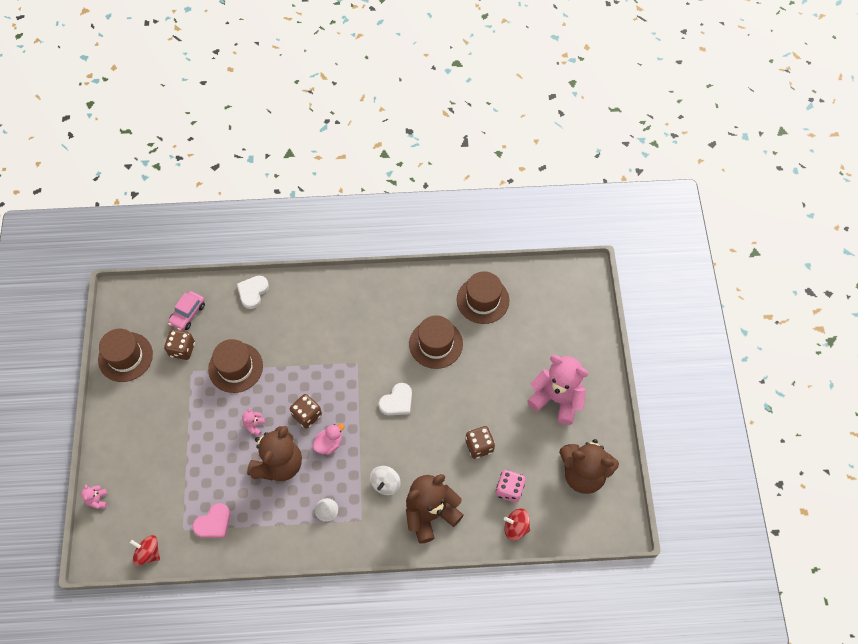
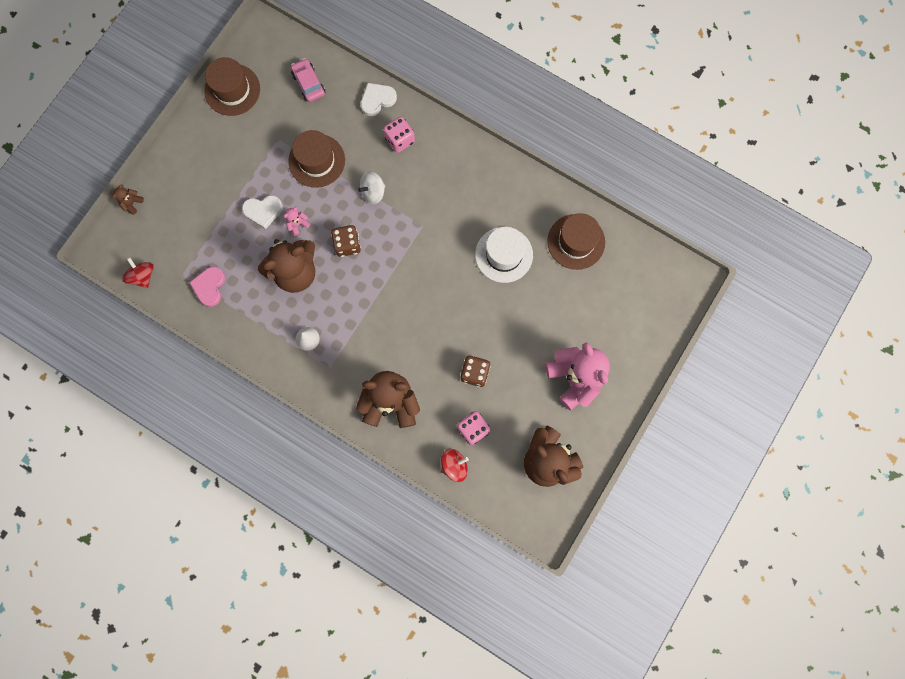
camera: 35 degrees right, 15 degrees up
pink teddy bear [81,484,107,509] -> brown teddy bear [112,184,144,215]
brown dice [164,329,195,360] -> none
pink car [168,291,205,331] -> pink car turned 90 degrees clockwise [291,58,325,102]
pink heart [192,503,230,538] -> pink heart turned 105 degrees clockwise [189,266,225,307]
pink duck [313,424,344,455] -> none
white spinning top [370,466,401,495] -> white spinning top moved to [358,171,385,204]
white heart [379,383,412,415] -> white heart moved to [242,195,283,229]
brown hat [409,315,463,369] -> white hat [475,227,533,283]
red spinning top [504,508,530,541] -> red spinning top turned 105 degrees clockwise [441,449,469,482]
none -> pink dice [383,116,415,153]

